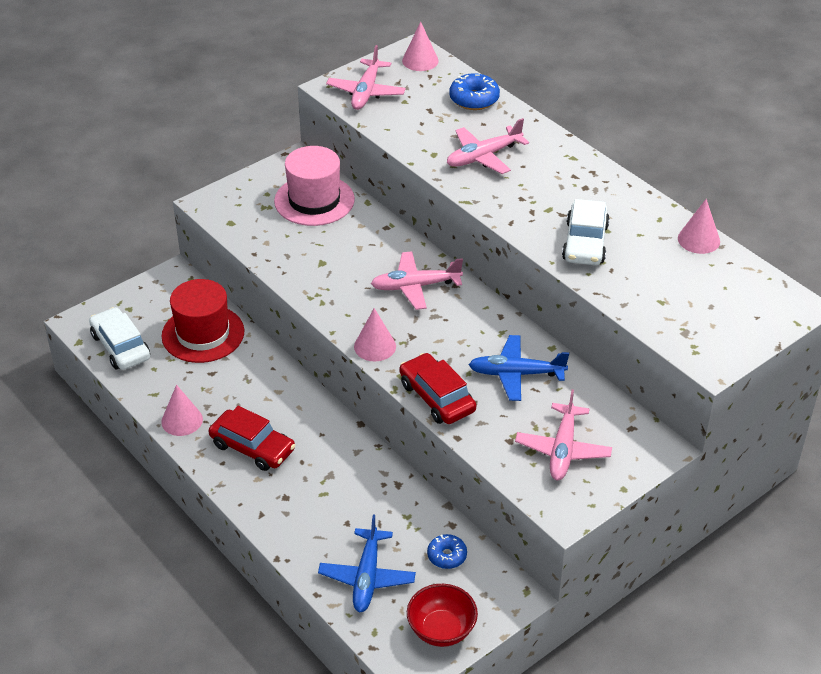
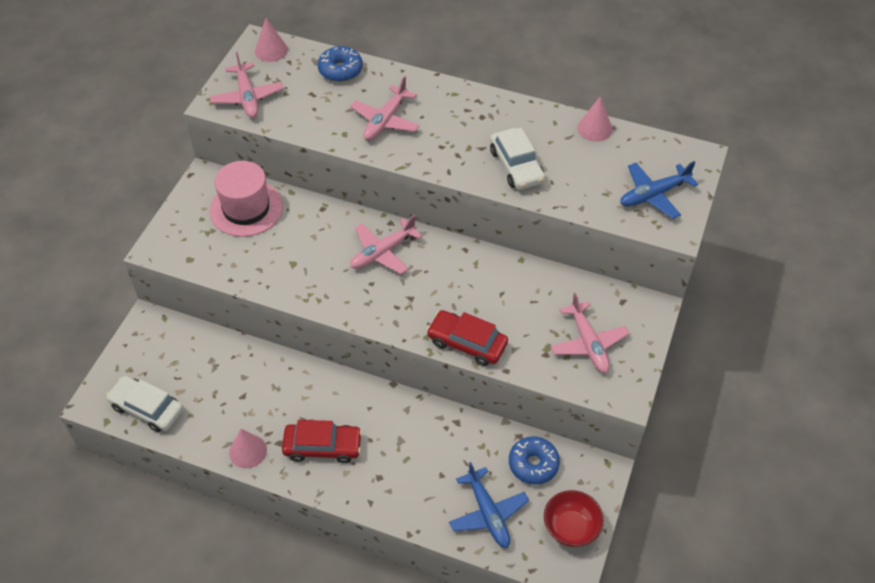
camera: 30 degrees left, 10 degrees up
red hat [161,279,244,363] -> none
pink cone [354,308,396,362] -> none
blue donut [427,534,467,569] -> blue donut [509,436,560,485], size x1.51
blue plane [469,335,569,401] -> blue plane moved to [620,161,698,219]

